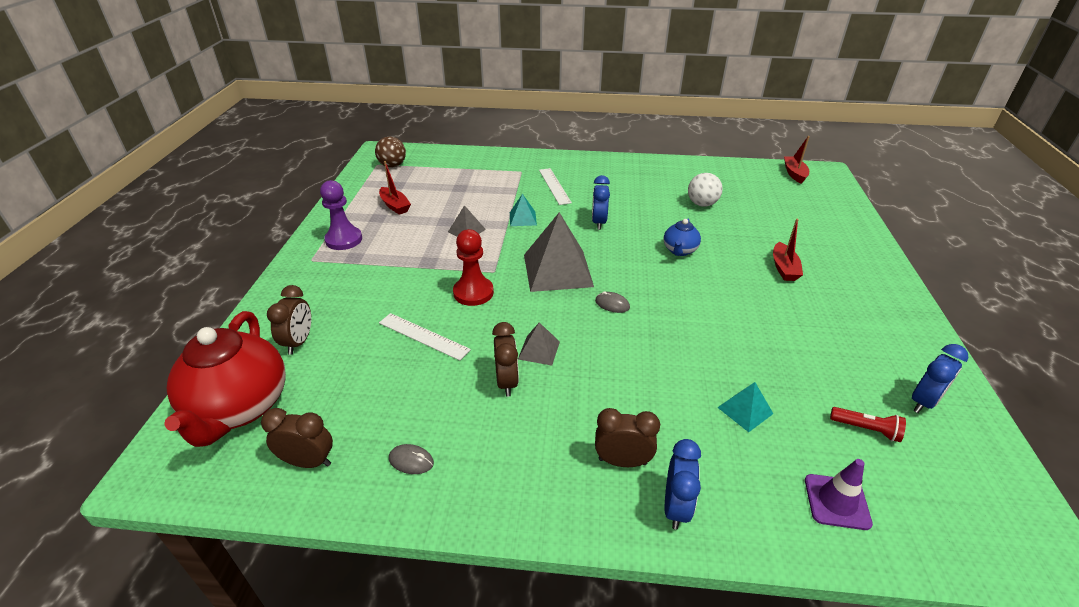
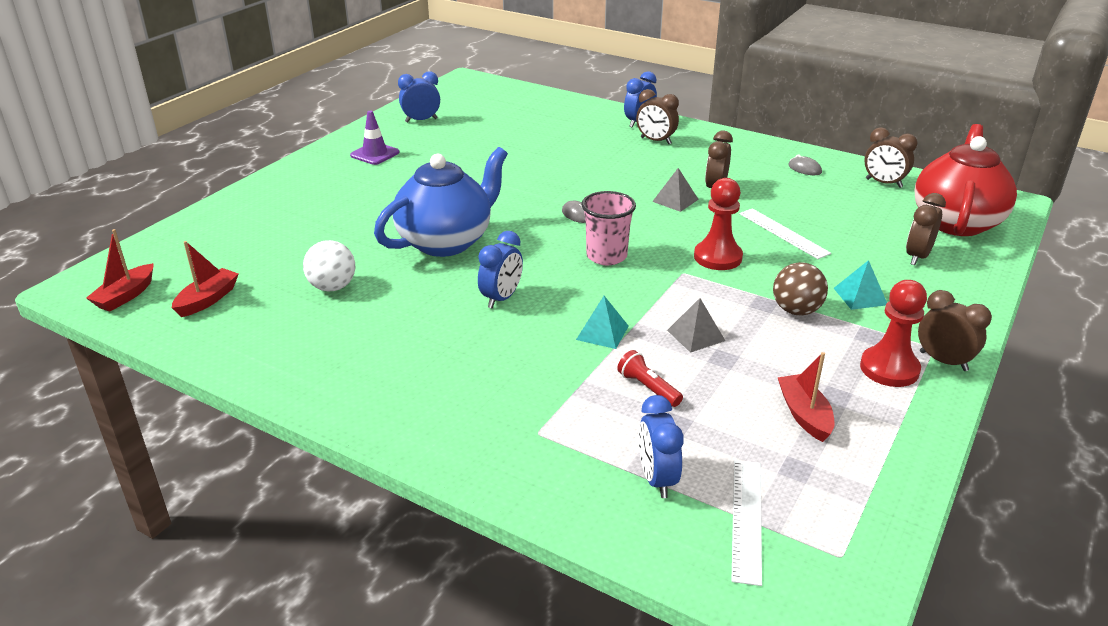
camera: 155 degrees left, 5 degrees down
purple pawn [320,180,362,250] -> red pawn [860,280,927,387]
brown ball [375,137,406,167] -> brown ball moved to [773,262,828,316]
grey pyramid [524,212,594,292] -> pink cup [581,191,636,265]
white ruler [539,168,572,205] -> white ruler moved to [731,460,762,586]
blue teapot [664,219,701,256] -> blue teapot [374,147,508,257], size x2.09
turquoise pyramid [717,382,773,432] -> turquoise pyramid moved to [834,260,887,310]
red boat [773,219,803,281] -> red boat moved to [172,241,239,317]
purple traffic cone [805,459,873,530] -> purple traffic cone moved to [350,111,400,165]
red flashlight [830,407,906,442] -> red flashlight moved to [617,350,683,407]
none -> blue clock [638,395,684,498]
none -> brown clock [918,290,992,371]

